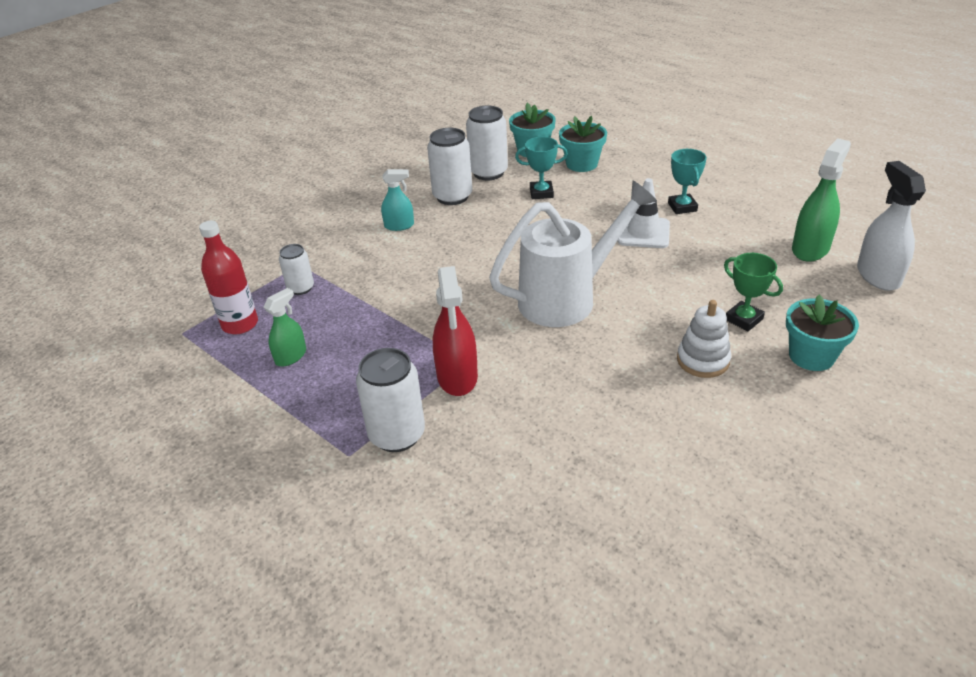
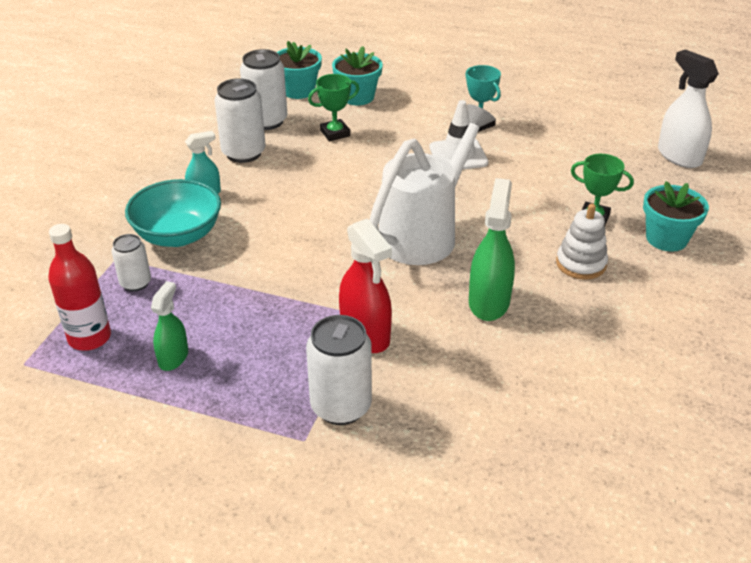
camera: 25 degrees left, 0 degrees up
turquoise trophy [515,137,568,199] -> green trophy [308,74,359,141]
green spray bottle [792,138,851,262] -> green spray bottle moved to [469,178,515,321]
none -> turquoise bowl [125,179,221,247]

